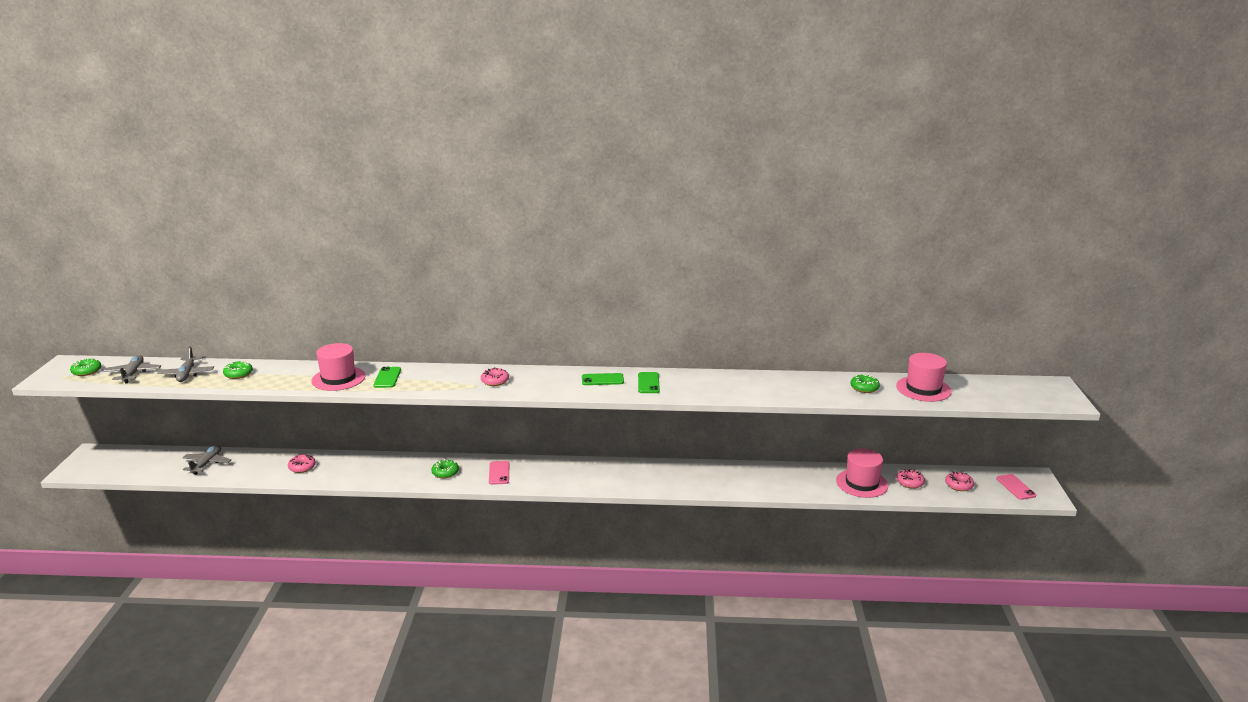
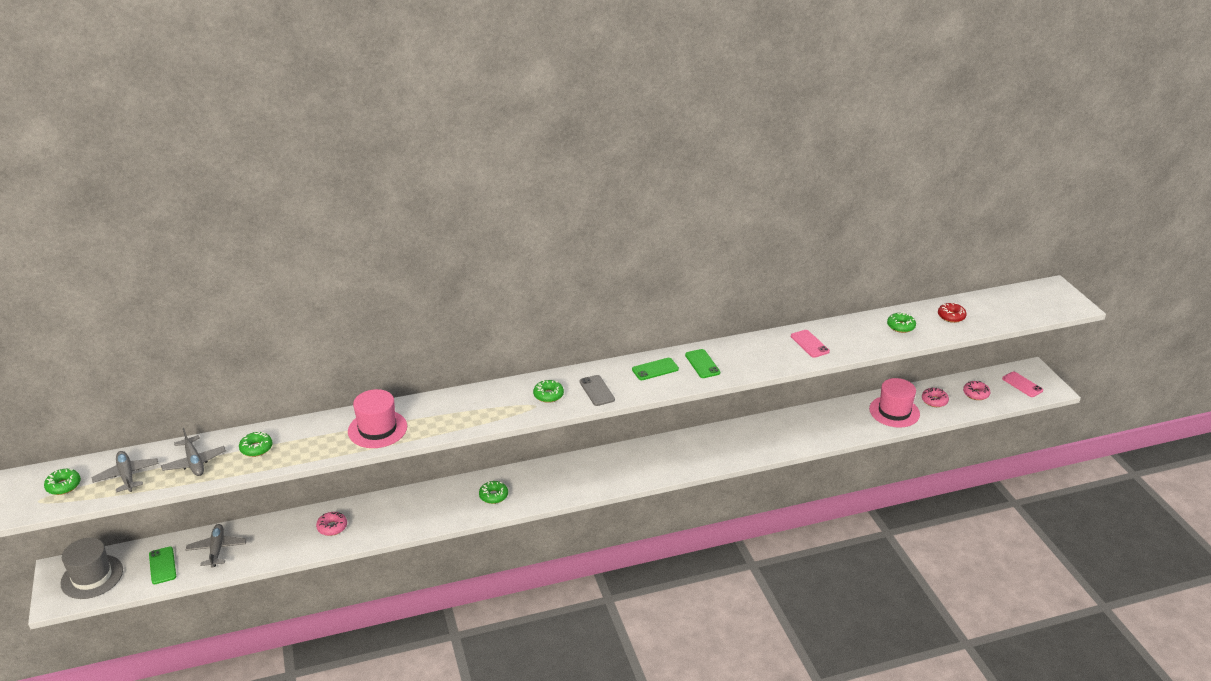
camera: 20 degrees left, 10 degrees up
green phone [373,367,401,388] -> green phone moved to [149,547,176,584]
pink donut [481,367,509,386] -> green donut [533,380,564,403]
pink phone [489,461,509,485] -> pink phone moved to [791,330,830,358]
pink hat [896,353,952,402] -> red donut [938,303,967,323]
none -> grey hat [60,538,123,599]
none -> grey phone [580,375,615,406]

